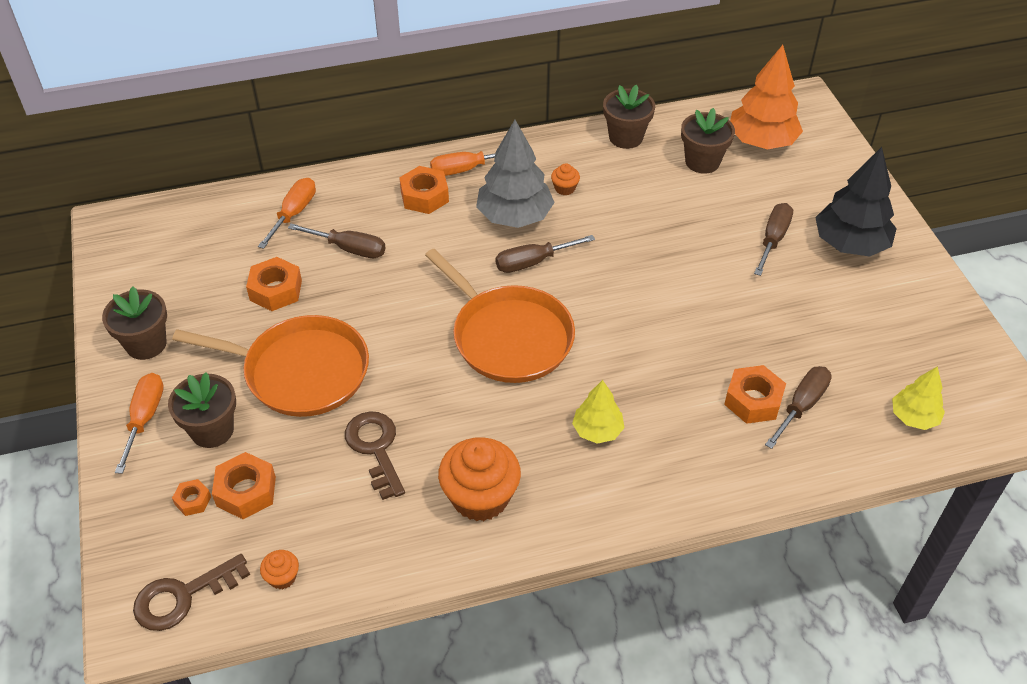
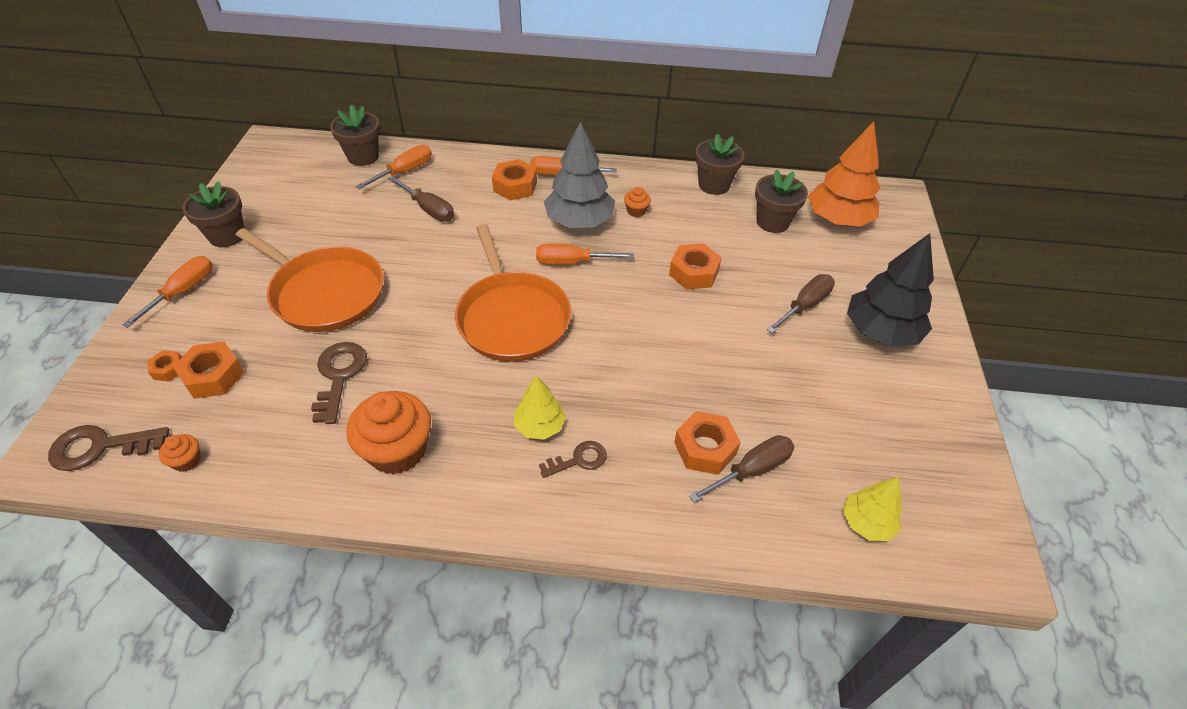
camera: 20 degrees right, 0 degrees up
brown flower pot [168,372,236,448] -> brown flower pot moved to [330,104,380,166]
orange nut [246,257,302,311] -> orange nut moved to [669,243,722,290]
brown screwdriver [495,235,595,273] -> orange screwdriver [536,244,634,265]
none -> brown key [539,441,607,478]

